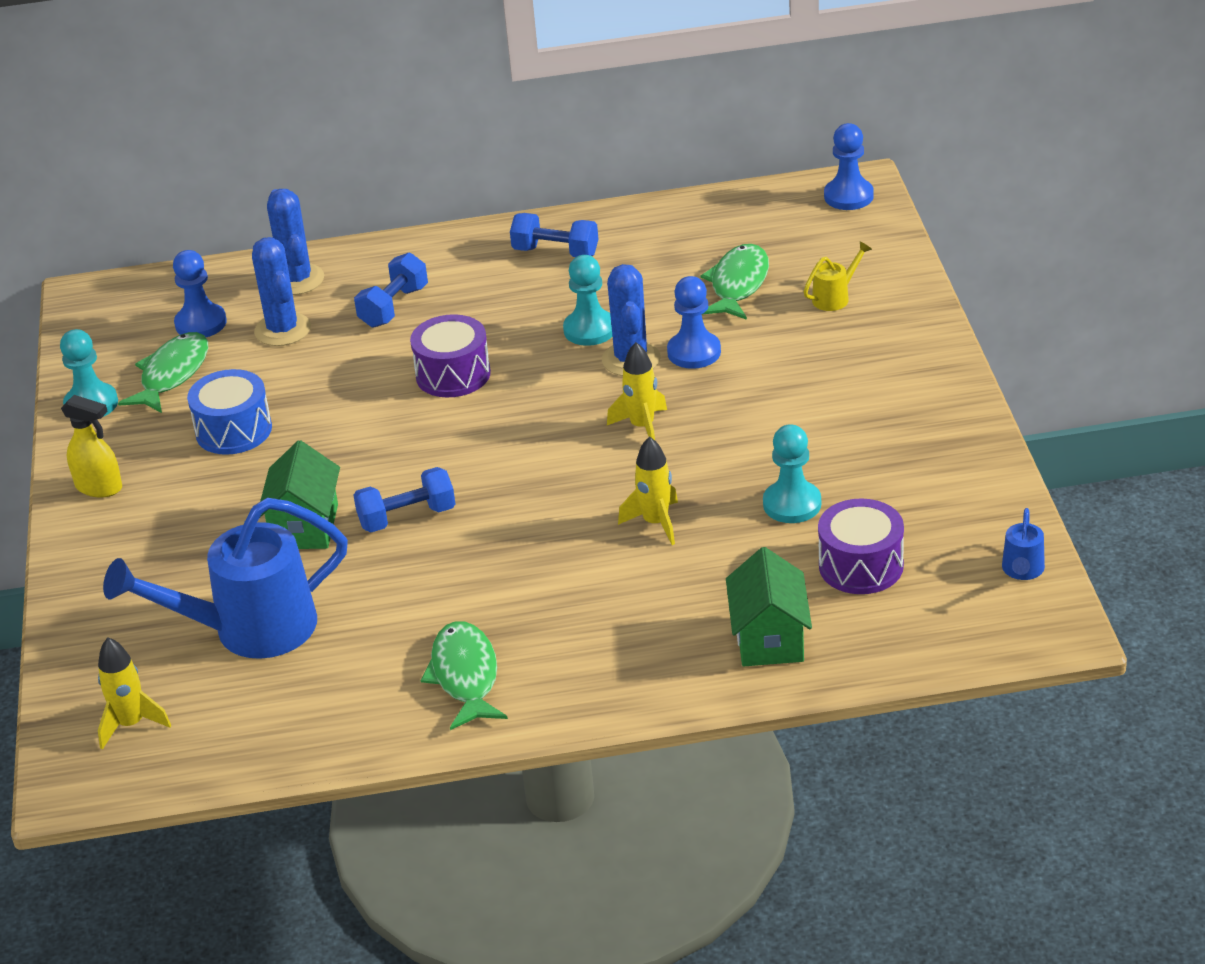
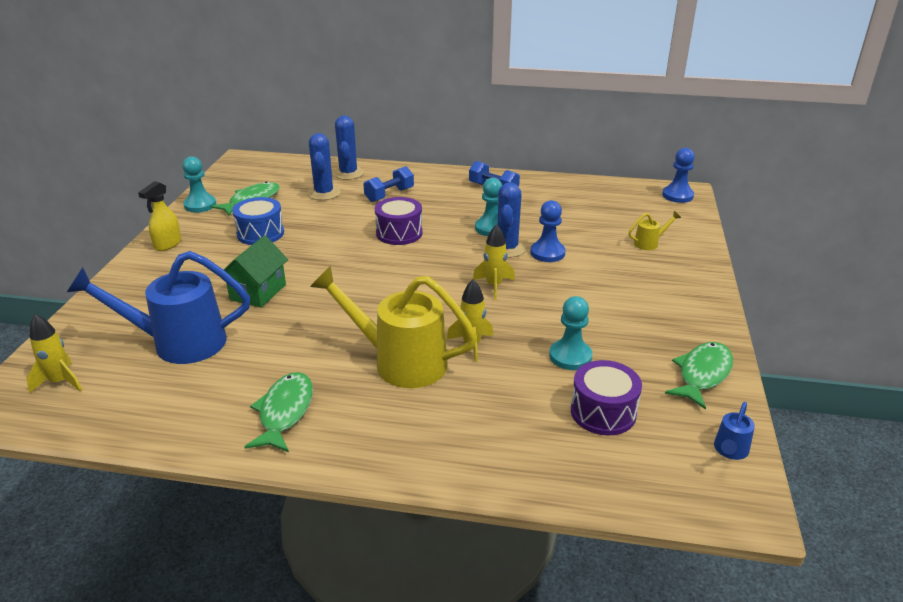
camera: 15 degrees right, 5 degrees down
yellow spray bottle [61,395,122,498] -> yellow spray bottle turned 75 degrees clockwise [138,181,181,251]
blue pawn [173,250,227,337] -> none
blue dumbbell [353,467,455,532] -> none
green fish [701,244,769,320] -> green fish moved to [665,342,733,410]
green house [726,547,812,667] -> none
none -> yellow watering can [310,265,477,388]

